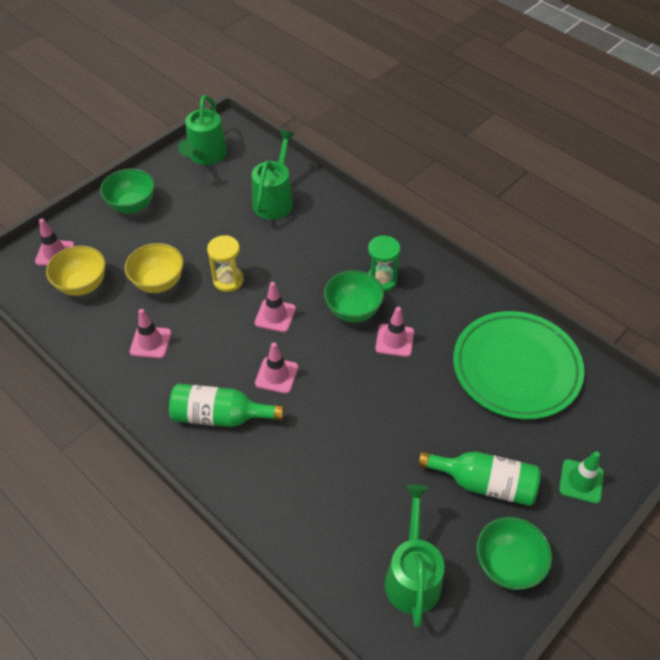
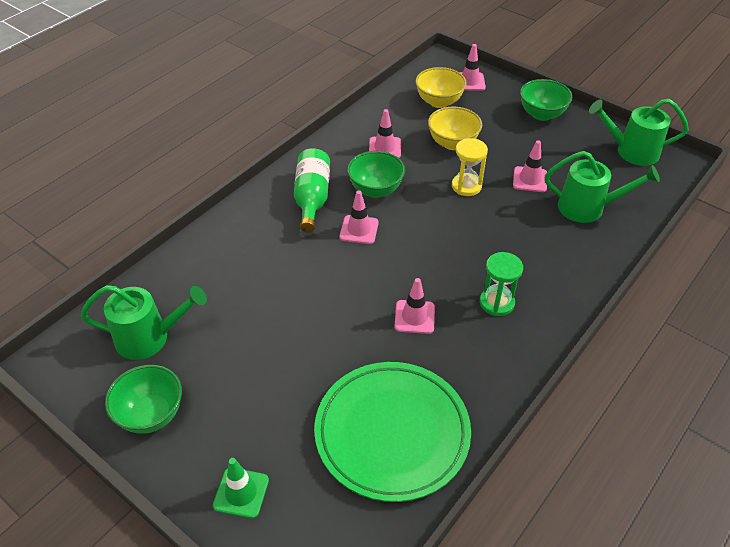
camera: 85 degrees right, 5 degrees down
pink traffic cone [255,282,296,332] -> pink traffic cone moved to [513,140,547,192]
green bowl [324,270,384,322] -> green bowl moved to [347,151,405,198]
green bottle [418,451,541,506] -> none

